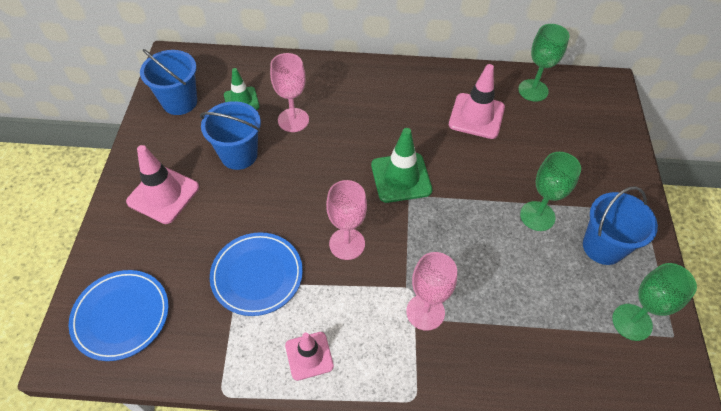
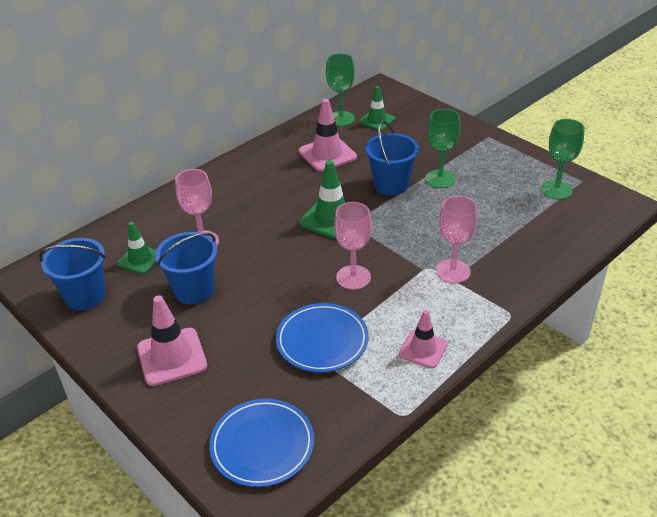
camera: 45 degrees left, 15 degrees down
blue bucket [583,186,658,265] -> blue bucket moved to [365,121,419,195]
none -> green traffic cone [359,86,395,130]

